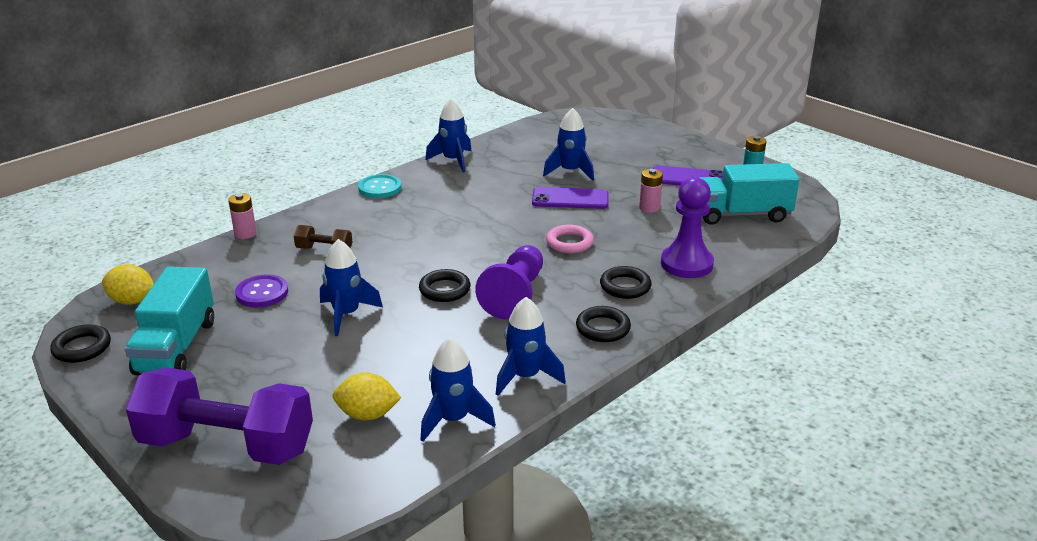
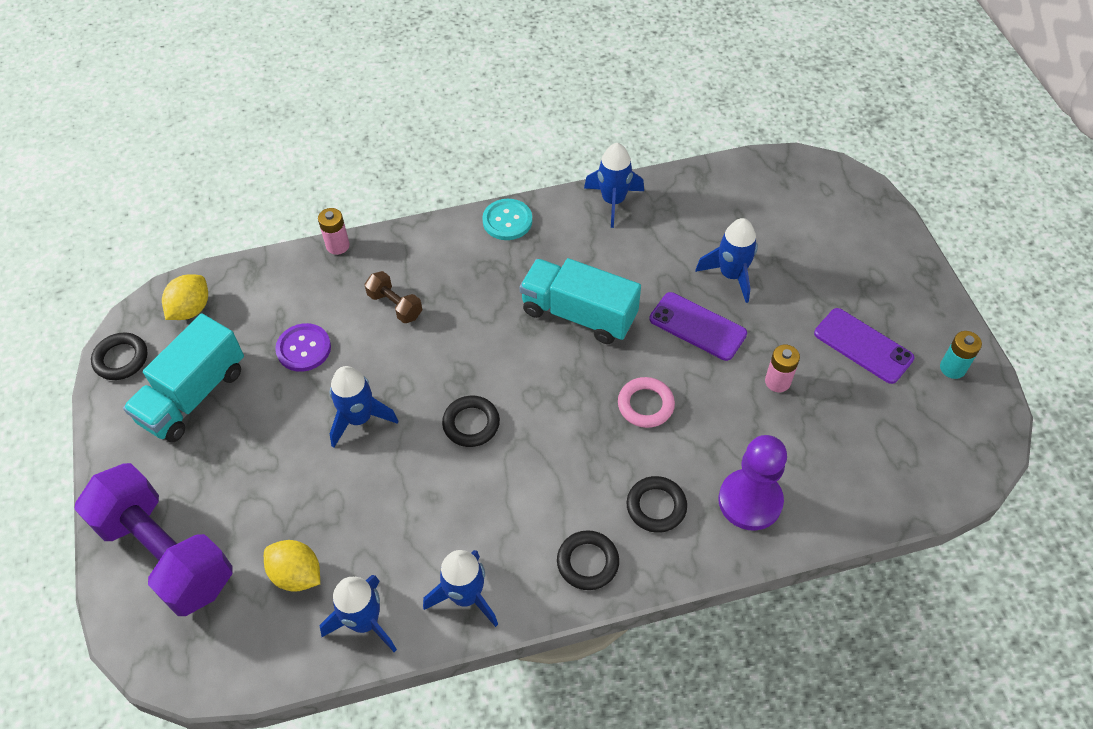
camera: 30 degrees right, 25 degrees up
yellow lemon [102,264,154,305] -> yellow lemon turned 75 degrees clockwise [162,274,208,320]
purple pawn [475,245,543,319] -> none
turquoise truck [699,163,800,225] -> turquoise truck moved to [520,258,641,344]

